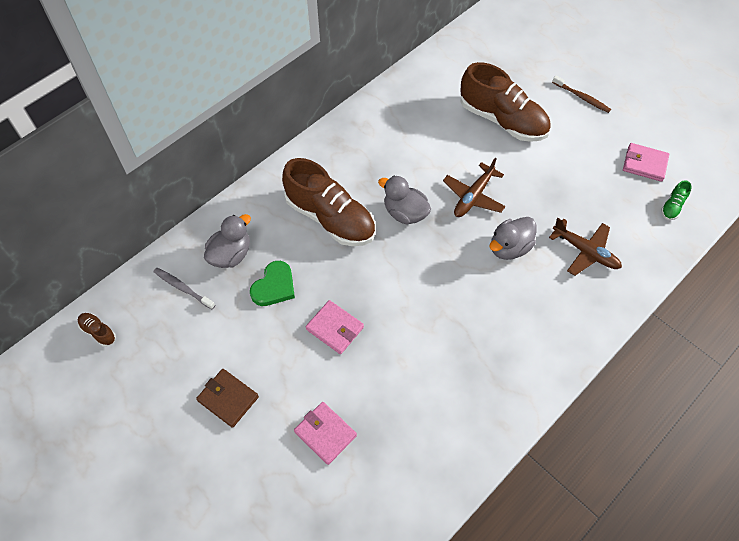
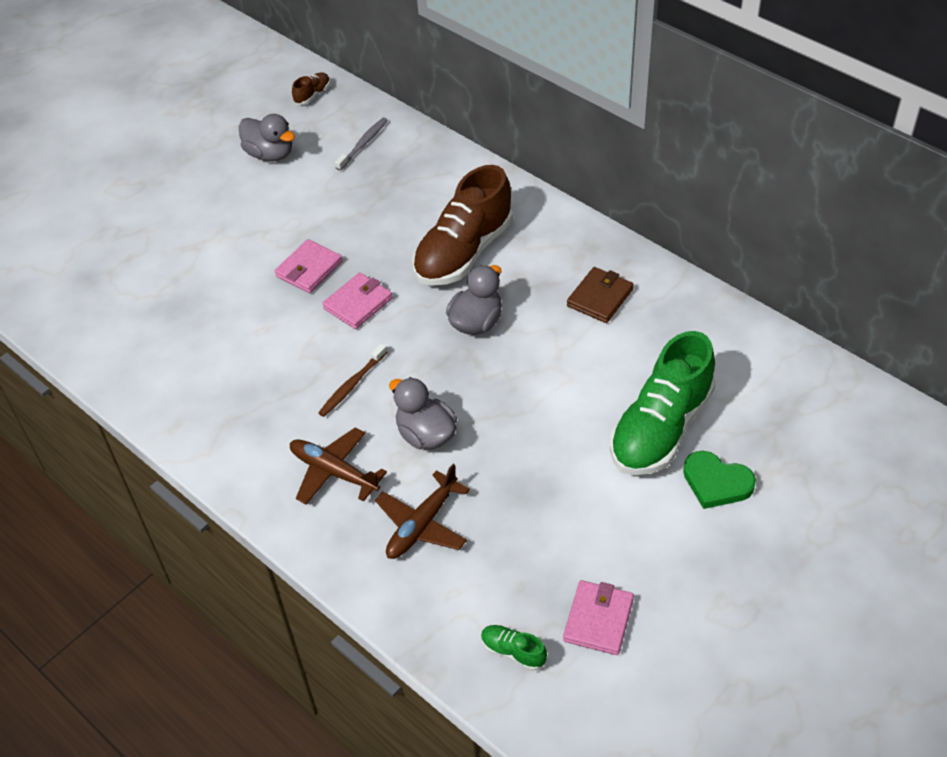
camera: 90 degrees right, 10 degrees down
brown wallet [196,369,259,428] -> brown wallet moved to [567,267,634,323]
grey duck [204,214,251,268] -> grey duck moved to [239,114,295,162]
green heart [250,261,295,306] -> green heart moved to [683,451,756,509]
pink wallet [294,402,357,465] -> pink wallet moved to [322,273,393,329]
brown plane [443,157,506,217] -> brown plane moved to [290,427,387,504]
brown shoe [460,62,551,142] -> green shoe [610,331,715,475]
brown toothbrush [552,76,611,113] -> brown toothbrush moved to [318,343,387,417]

